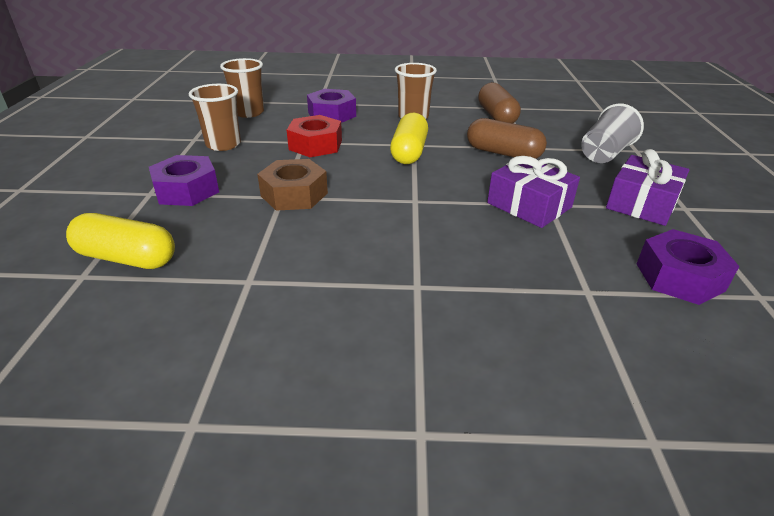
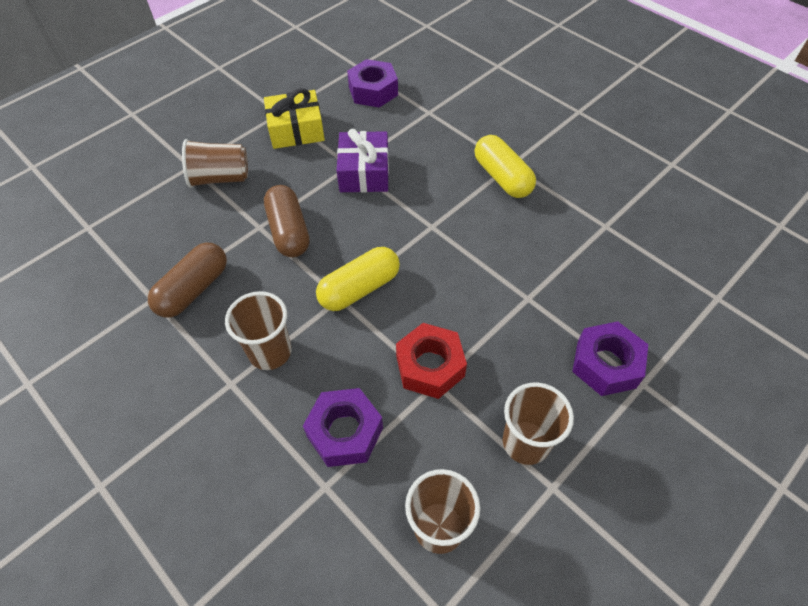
camera: 135 degrees left, 20 degrees up
yellow capsule [66,213,175,269] -> yellow capsule moved to [475,135,536,198]
brown nut [257,159,328,211] -> none
grey cup [581,104,644,163] -> brown cup [182,139,248,188]
purple gift [606,149,690,226] -> yellow gift [264,88,325,149]

